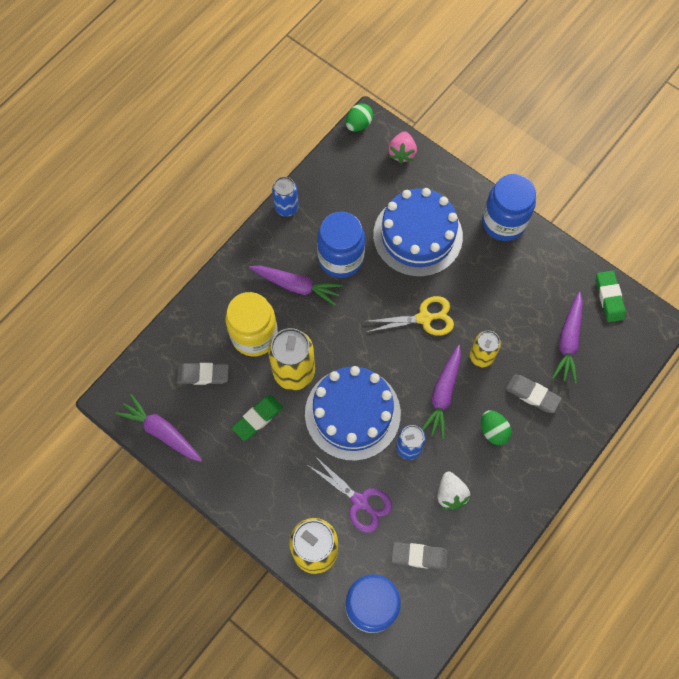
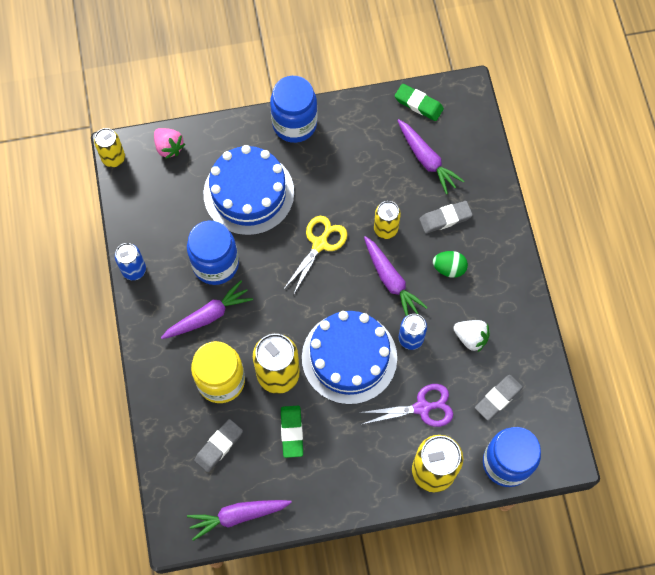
camera: 50 degrees left, 0 degrees up
green egg [346,103,373,132] -> yellow can [94,128,125,167]

